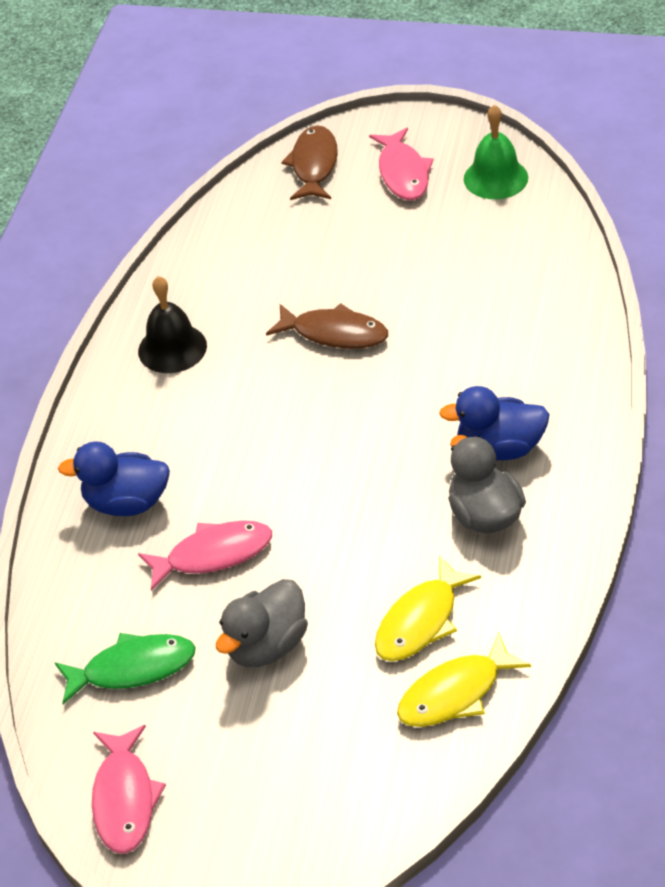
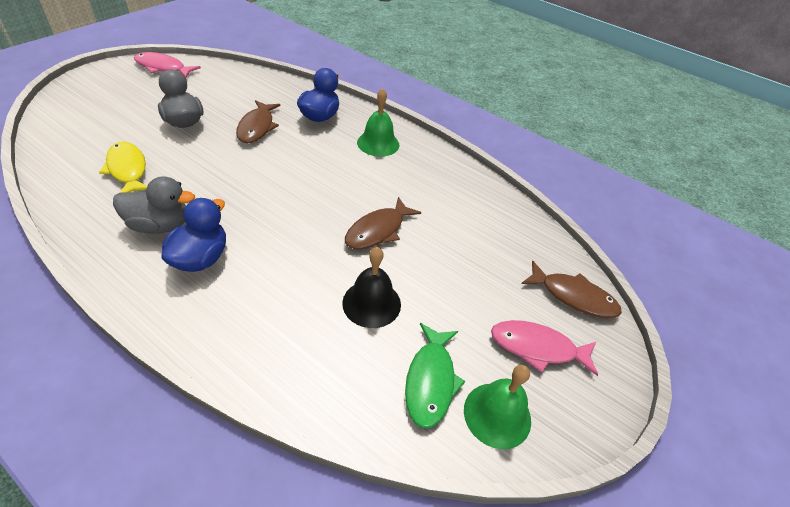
camera: 105 degrees right, 0 degrees up
green fish [54,633,196,704] -> green fish moved to [405,323,465,428]
black bell [138,276,207,373] -> black bell moved to [342,247,401,328]
pink fish [138,521,272,591] -> brown fish [236,100,281,143]
yellow fish [397,633,531,727] -> none
none -> green bell [357,88,399,157]

